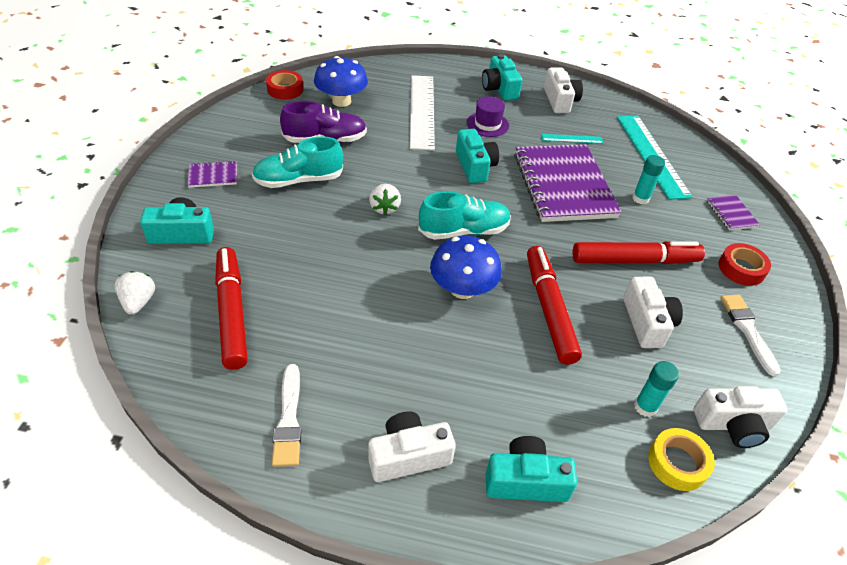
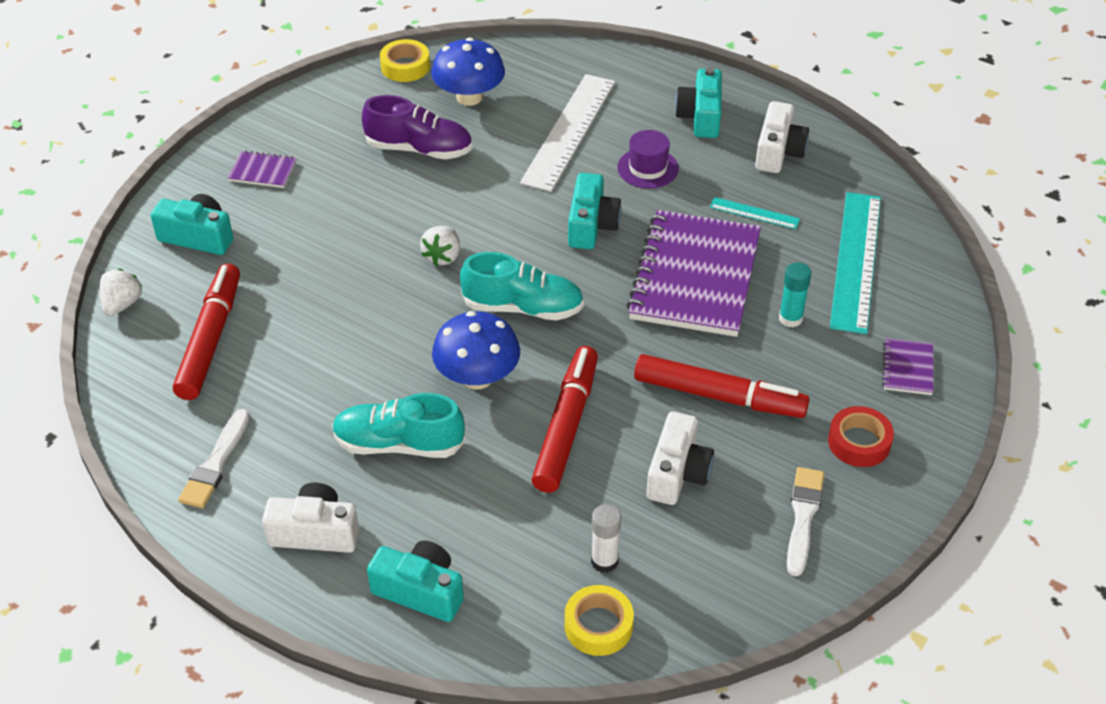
camera: 25 degrees right, 0 degrees up
turquoise shoe [252,136,343,188] -> turquoise shoe moved to [332,393,465,458]
red tape [266,70,303,100] -> yellow tape [380,39,430,82]
turquoise glue stick [634,361,679,417] -> white glue stick [591,504,622,573]
white camera [694,386,788,448] -> none

